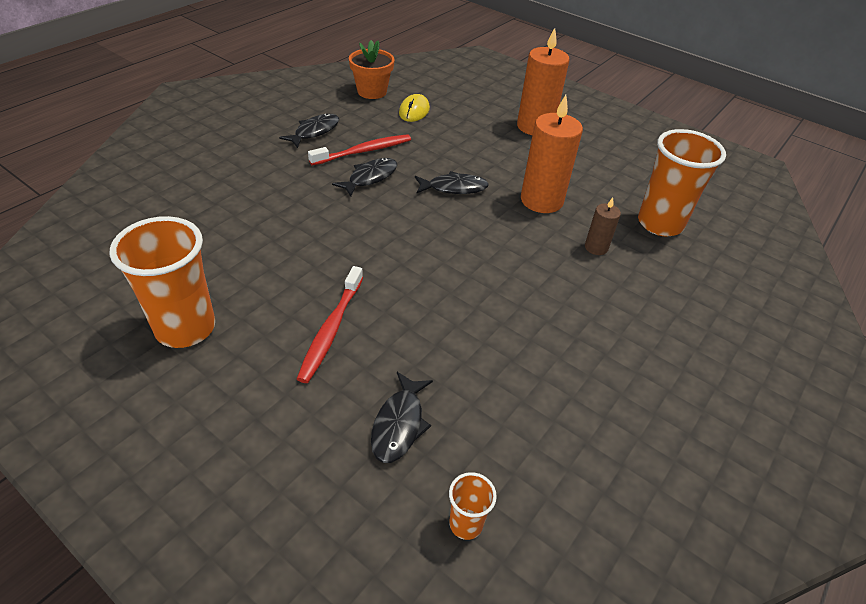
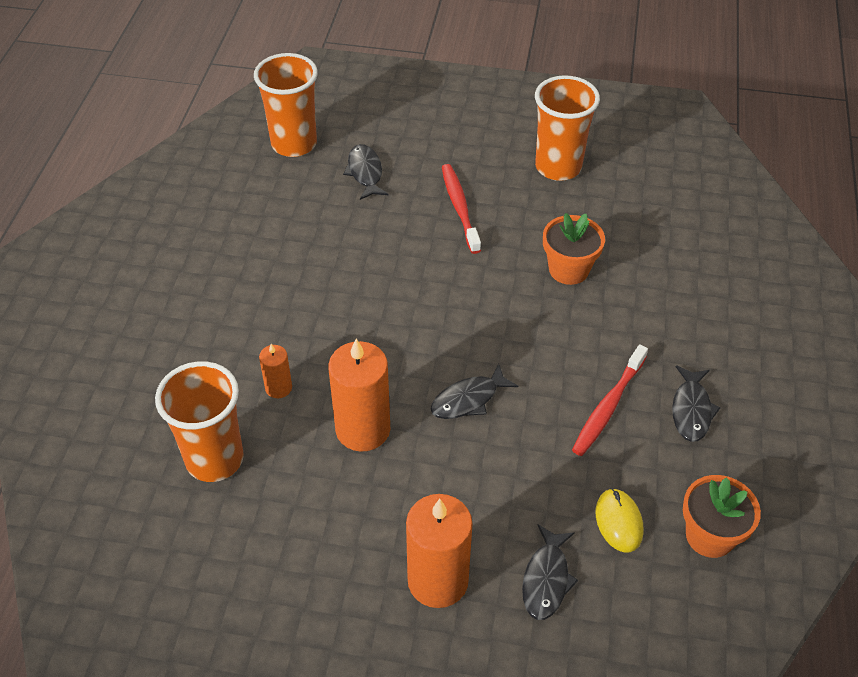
camera: 155 degrees right, 5 degrees up
black fish [332,158,397,196] -> black fish moved to [522,525,578,620]
orange cup [449,472,497,540] -> orange cup [254,53,318,157], size x2.15
brown candle [585,198,621,255] -> orange candle [259,344,292,398]
none -> orange flower pot [543,213,605,285]

